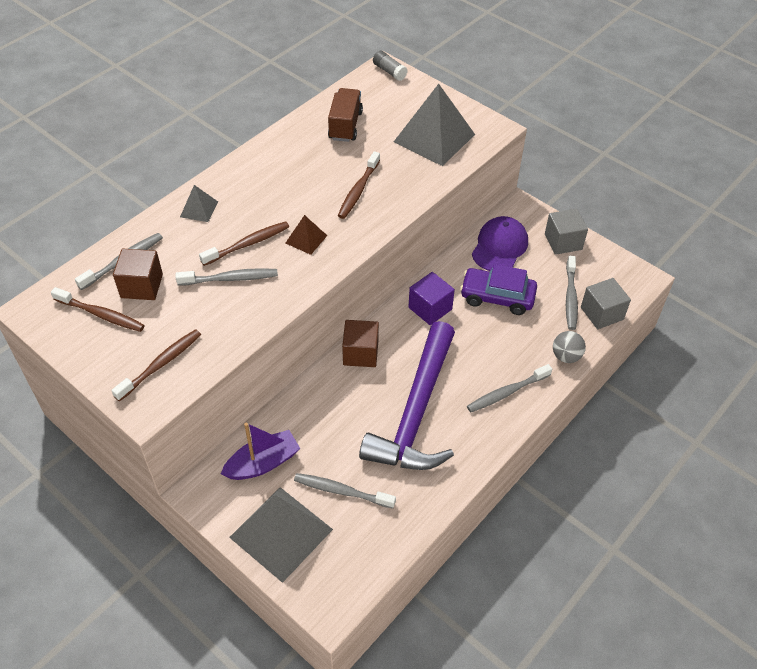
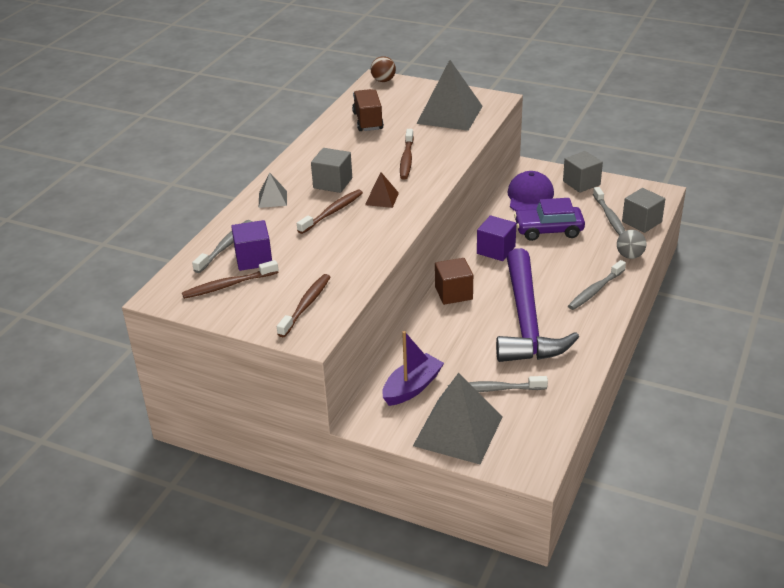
camera: 15 degrees left, 15 degrees down
brown toothbrush [51,287,145,332] -> brown toothbrush turned 150 degrees clockwise [182,260,279,299]
brown cube [113,249,163,300] -> purple cube [231,220,272,271]
grey toothbrush [175,268,278,286] -> none
grey glue stick [373,51,408,81] -> brown ball [371,56,396,82]
none -> grey cube [311,148,352,193]

